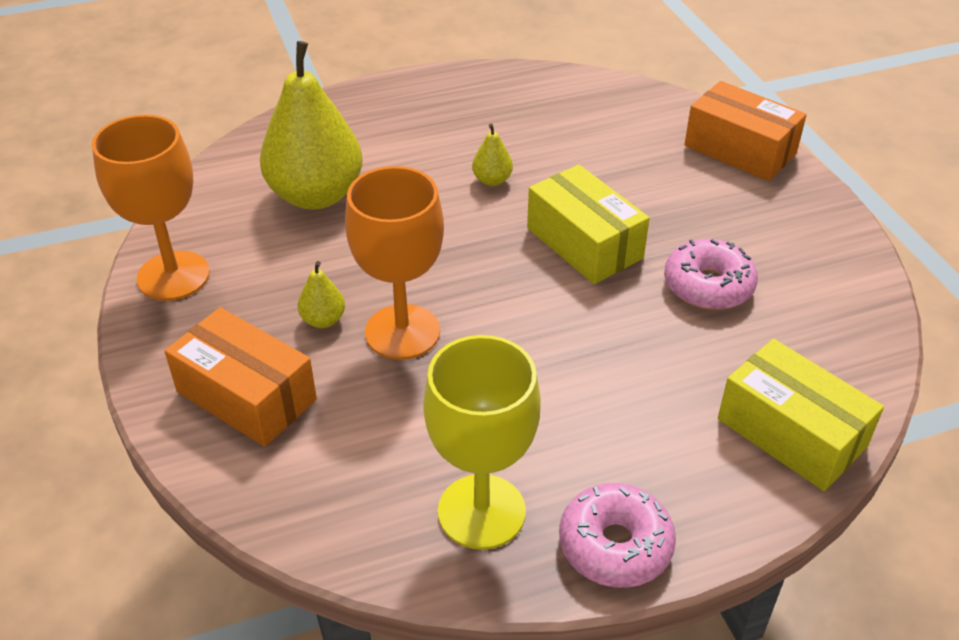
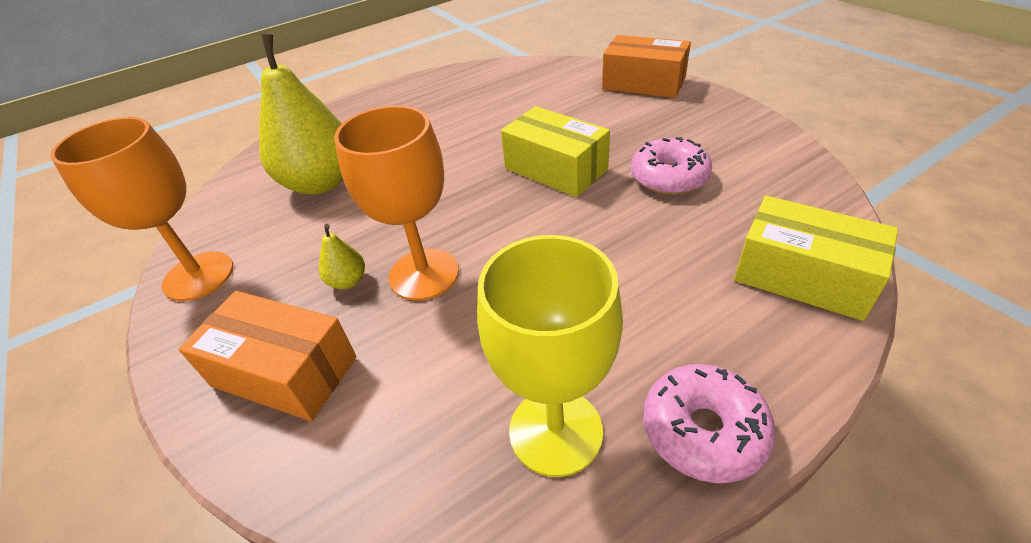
camera: 10 degrees left, 0 degrees up
yellow pear [472,123,513,186] -> none

